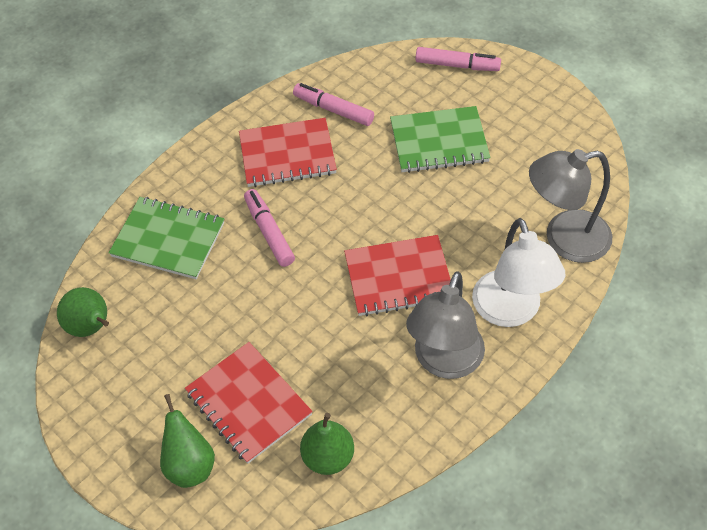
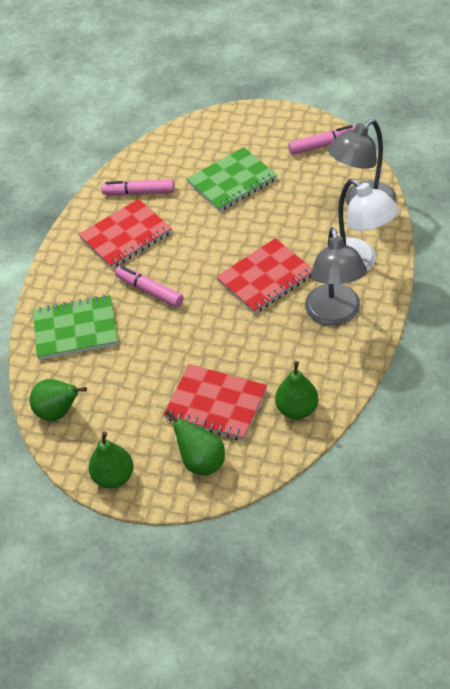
camera: 25 degrees left, 5 degrees down
pink marker [415,47,501,71] -> pink marker moved to [288,125,355,155]
none -> green pear [89,432,134,488]

